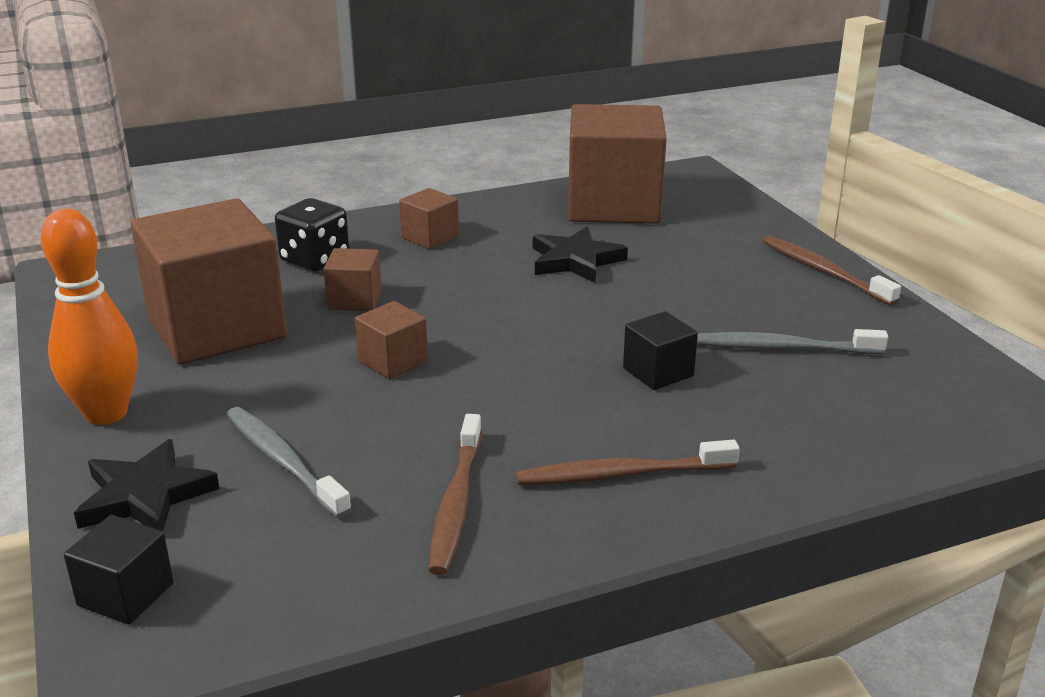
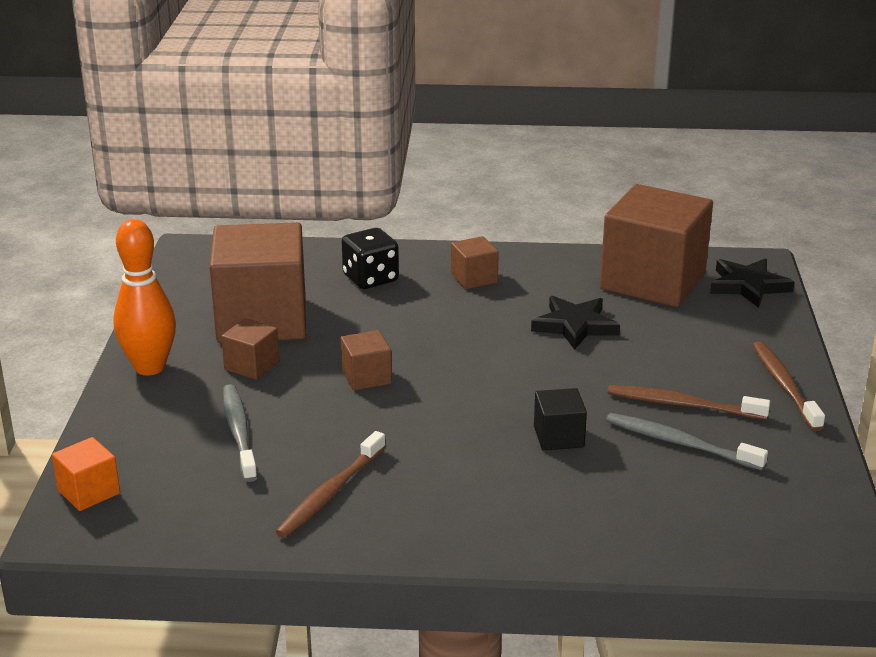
camera: 25 degrees right, 0 degrees up
black cube [64,515,174,624] -> orange cube [52,437,120,511]
black star [74,439,219,531] -> black star moved to [710,258,794,308]
brown cube [324,248,382,311] -> brown cube moved to [221,318,279,380]
brown toothbrush [516,440,740,485] -> brown toothbrush moved to [608,385,770,420]

